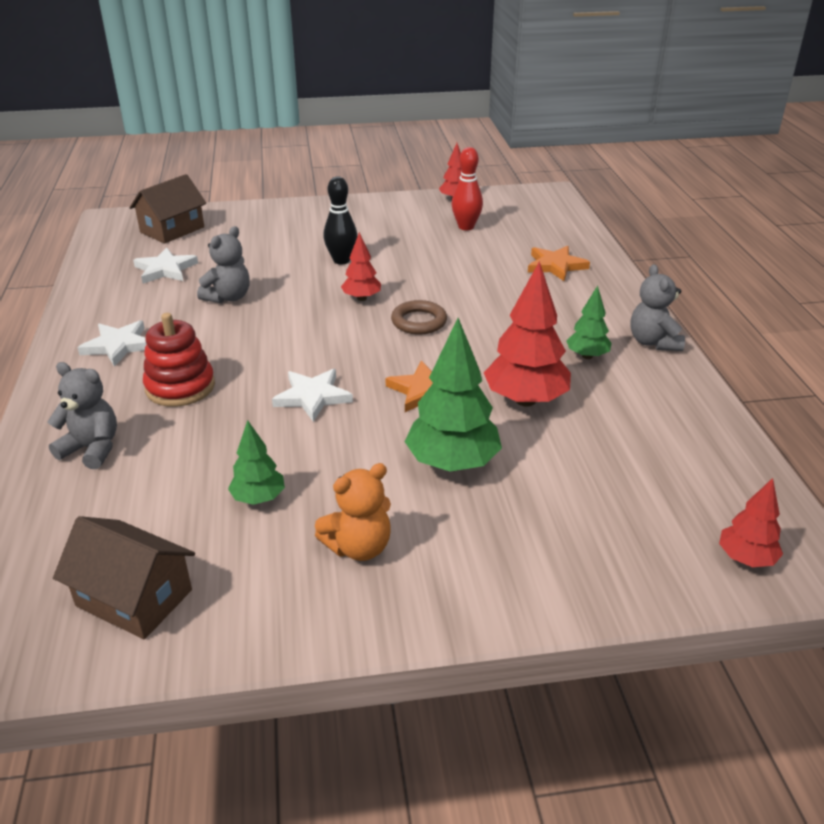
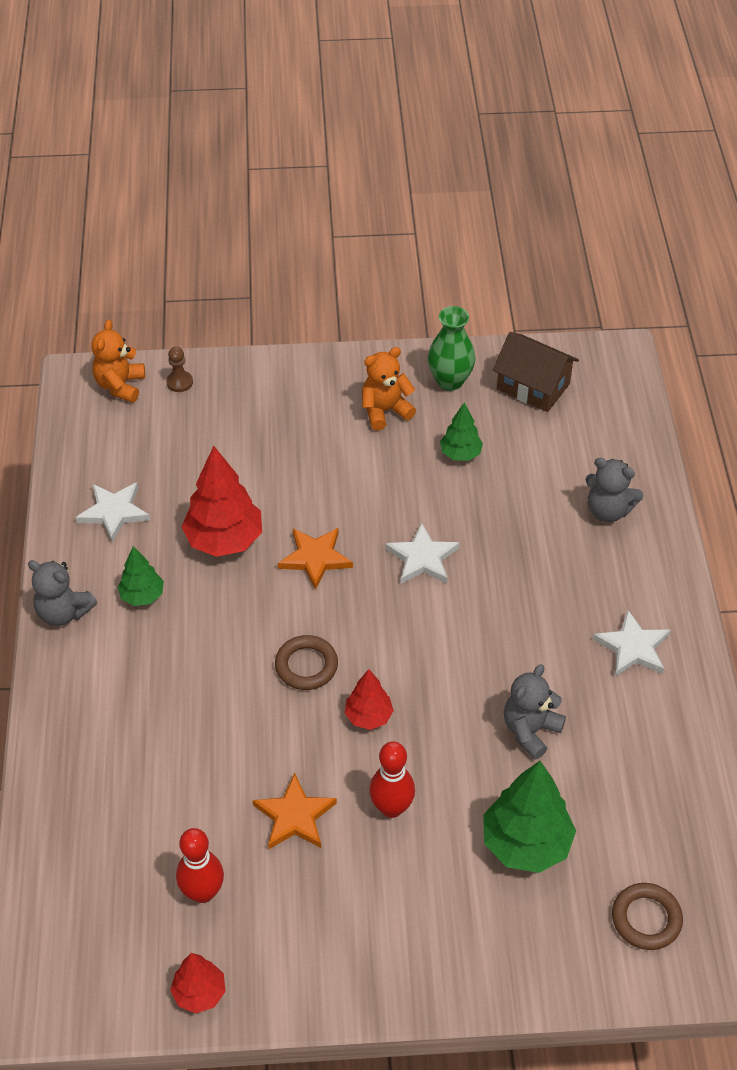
camera: 175 degrees left, 15 degrees up
brown house [130,174,206,244] -> brown ring [612,883,683,950]
white star [133,248,198,283] -> white star moved to [76,482,150,542]
red stacking toy [143,313,215,407] -> none
black bowling pin [323,177,357,265] -> red bowling pin [369,741,415,818]
green tree [404,318,502,472] -> green tree moved to [483,761,576,873]
orange star [528,246,590,281] -> orange star moved to [253,773,337,849]
grey teddy bear [630,264,685,351] -> grey teddy bear turned 120 degrees clockwise [28,560,97,626]
red tree [719,478,783,567] -> orange teddy bear [91,320,145,403]
none -> brown pawn [166,347,193,392]
none -> green vase [428,306,475,391]

